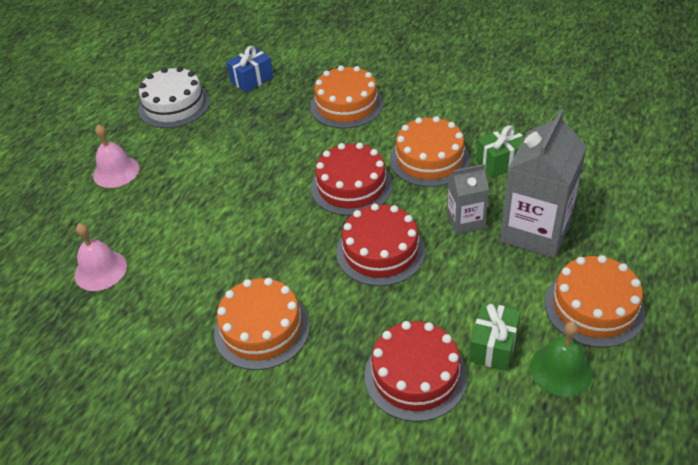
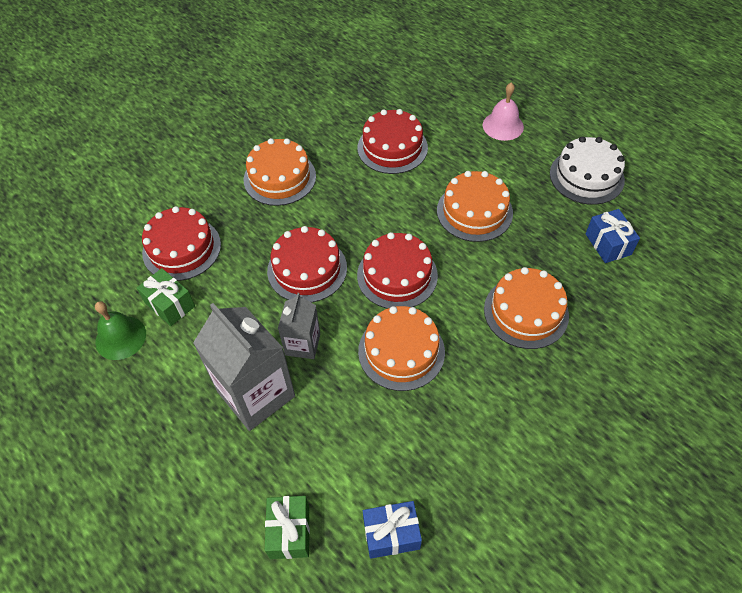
camera: 110 degrees right, 10 degrees up
pink bell [74,223,127,291] -> none
green gift [476,125,524,178] -> green gift moved to [265,496,310,559]
orange cake [545,255,645,348] -> orange cake moved to [437,171,513,242]
none -> red cake [357,109,428,174]
none -> blue gift [363,501,422,559]

